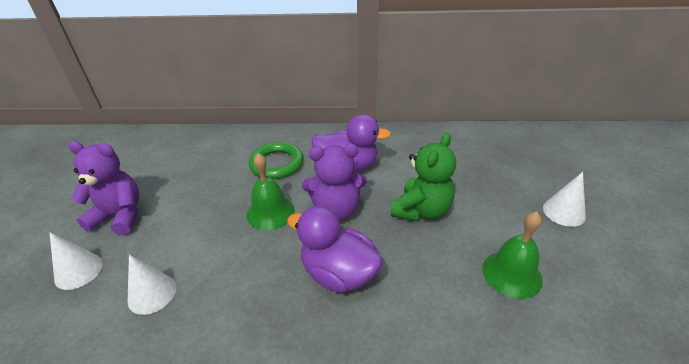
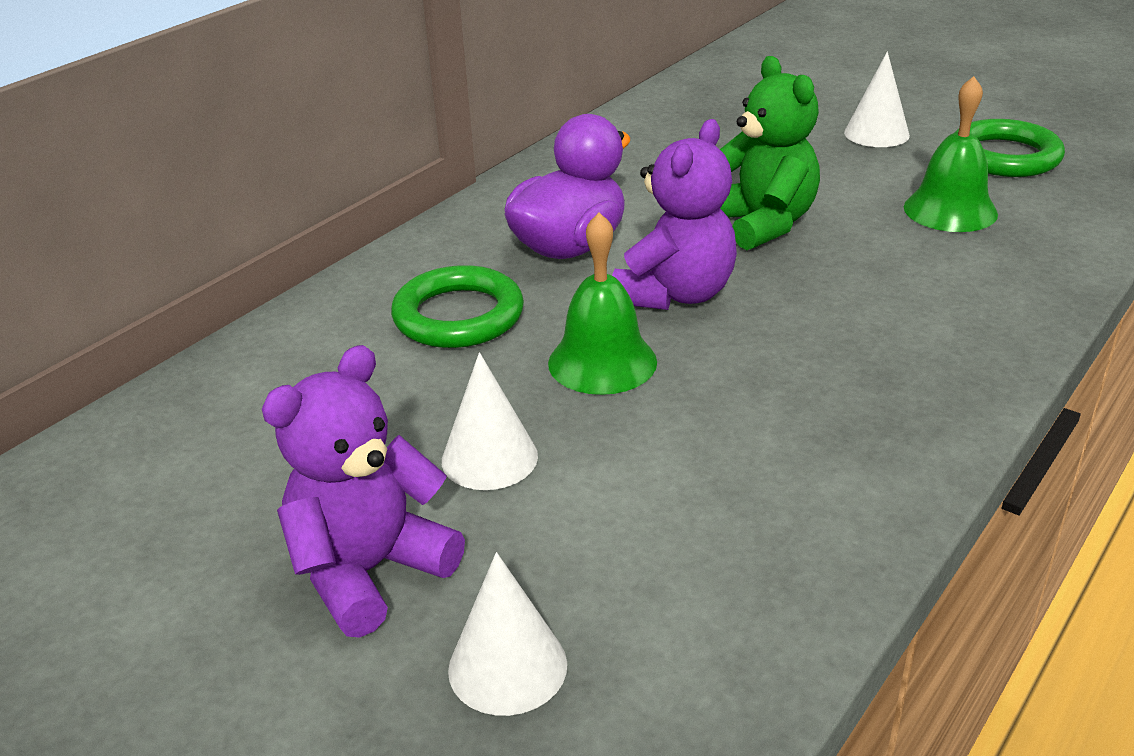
camera: 55 degrees left, 5 degrees down
white cone [128,255,176,315] -> white cone moved to [442,352,538,490]
purple duck [287,206,383,293] -> none
none -> green ring [954,119,1065,177]

